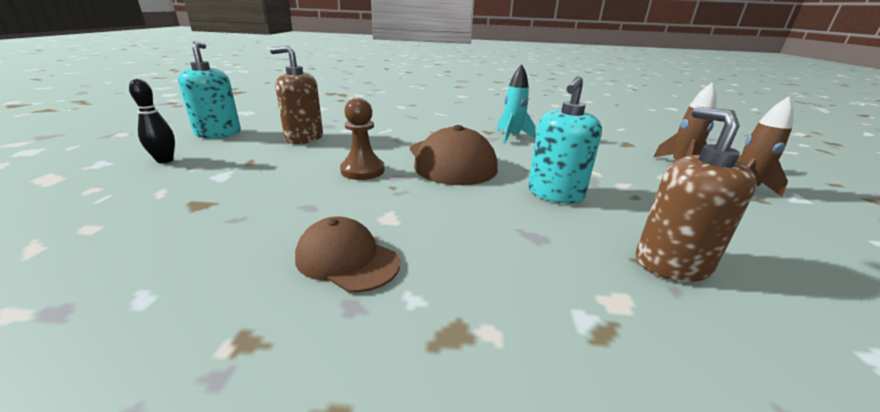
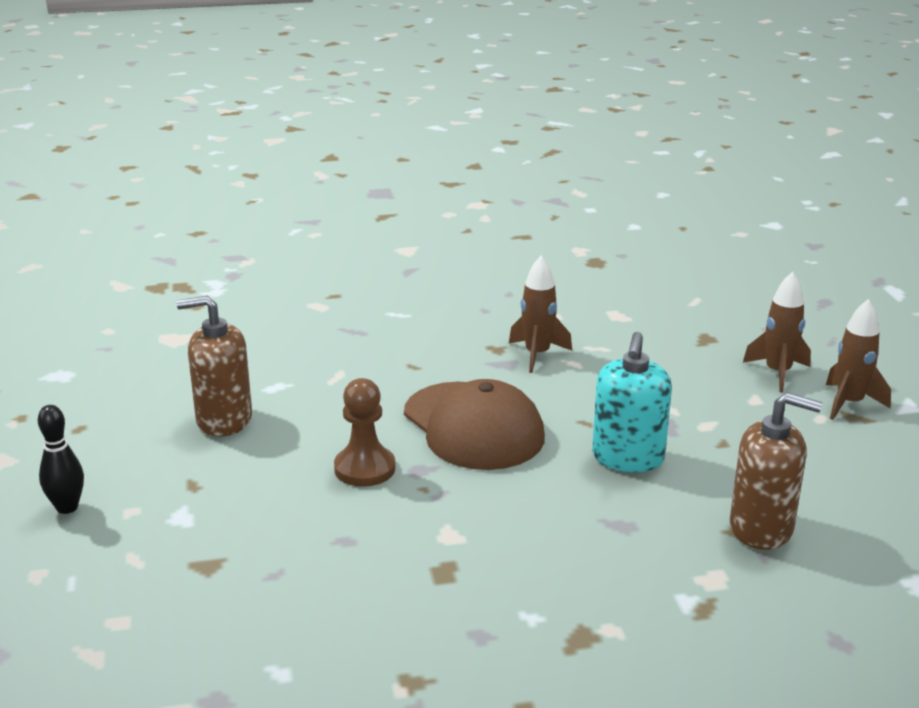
camera: 15 degrees left, 0 degrees up
turquoise soap dispenser [178,41,241,138] -> none
brown cap [295,216,400,292] -> none
turquoise rocket [497,64,535,144] -> brown rocket [509,256,572,373]
brown soap dispenser [636,107,757,282] -> brown soap dispenser turned 135 degrees clockwise [730,393,822,550]

